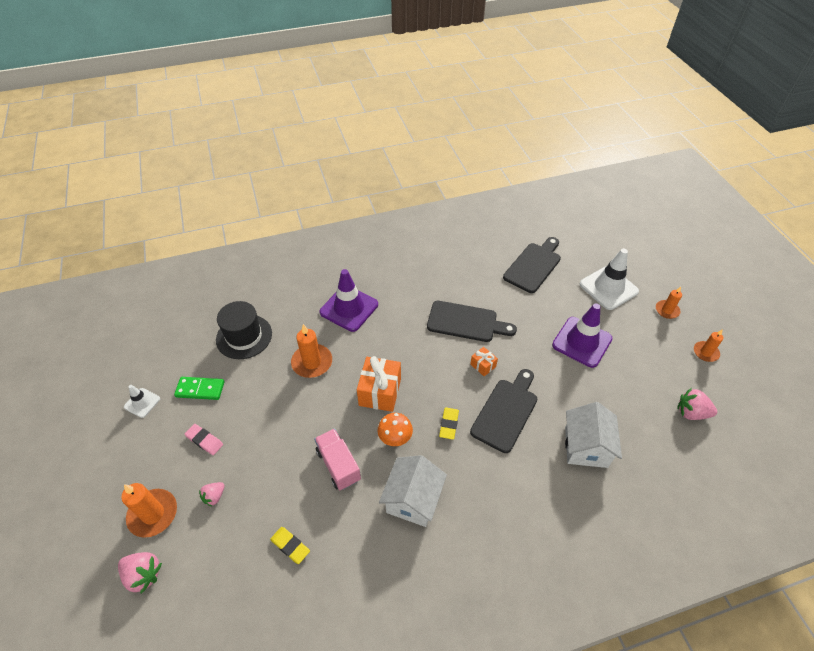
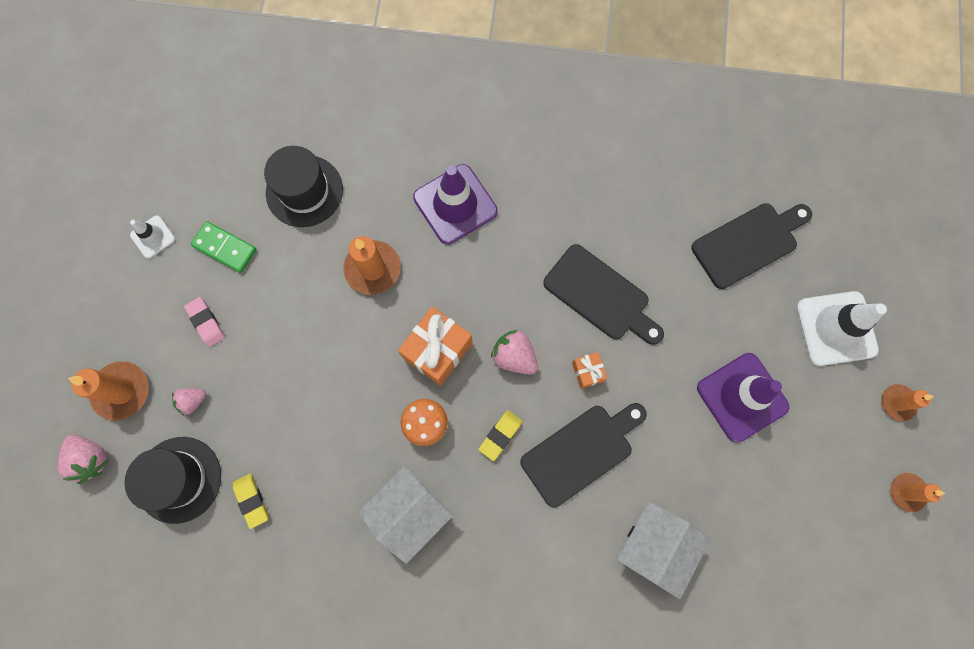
camera: 25 degrees right, 25 degrees up
pink truck [314,428,361,490] -> none
pink strawberry [677,388,717,420] -> pink strawberry moved to [491,330,538,374]
none -> black hat [125,437,221,524]

